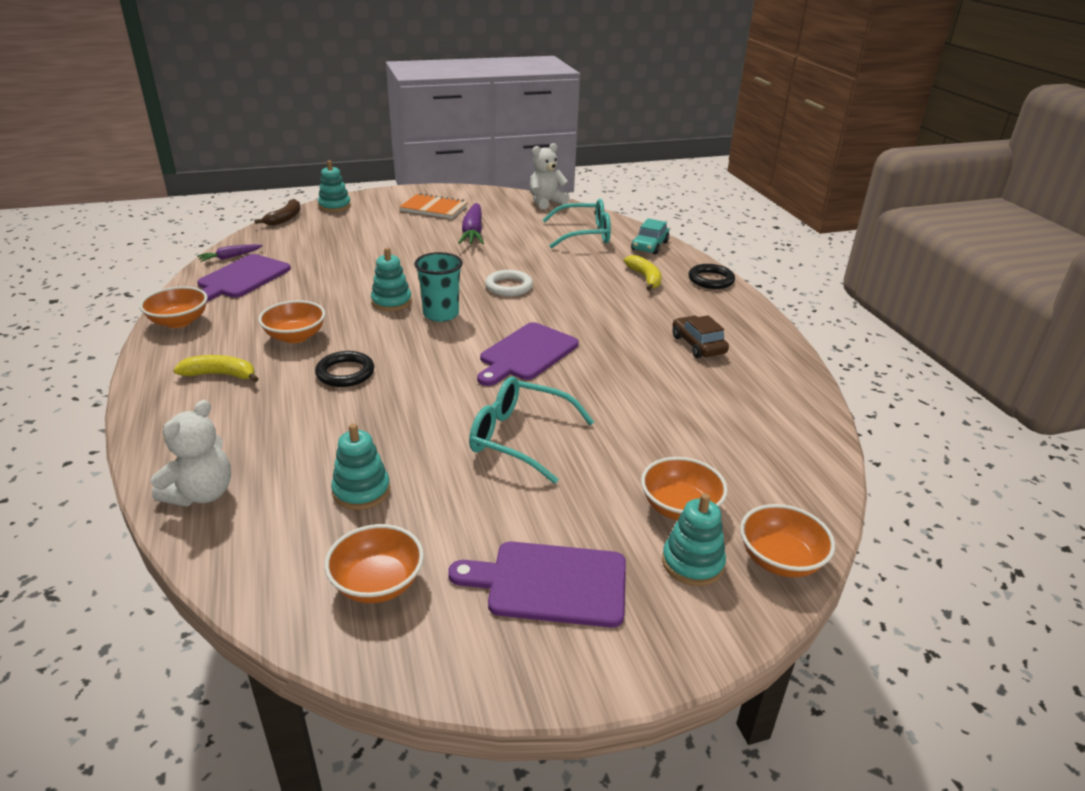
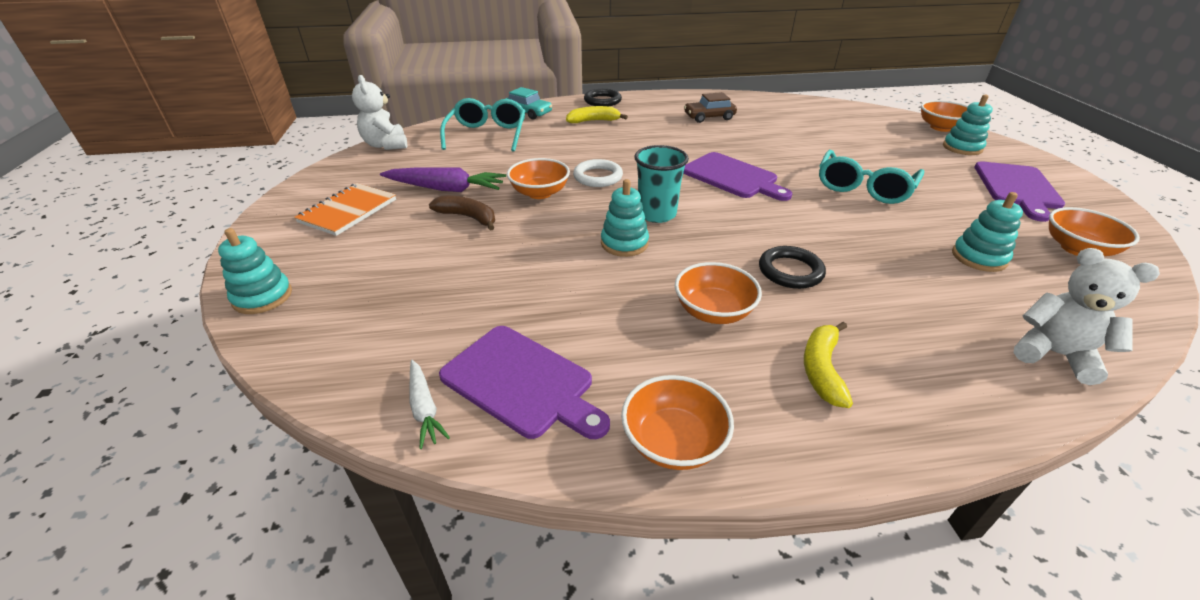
camera: 80 degrees left, 5 degrees up
purple carrot [197,244,263,262] -> white carrot [410,360,450,449]
brown banana [254,199,300,226] -> brown banana moved to [429,196,495,231]
orange bowl [641,457,728,520] -> orange bowl moved to [507,158,570,199]

